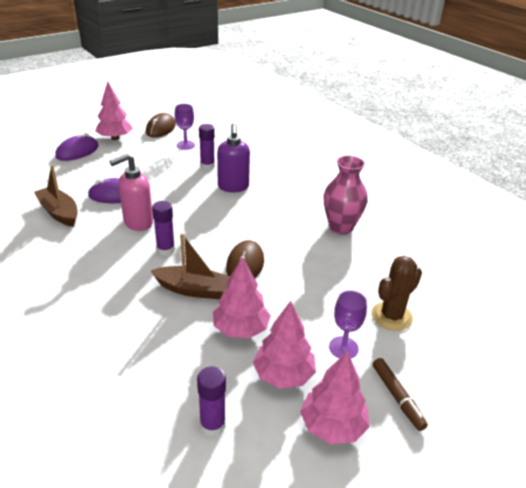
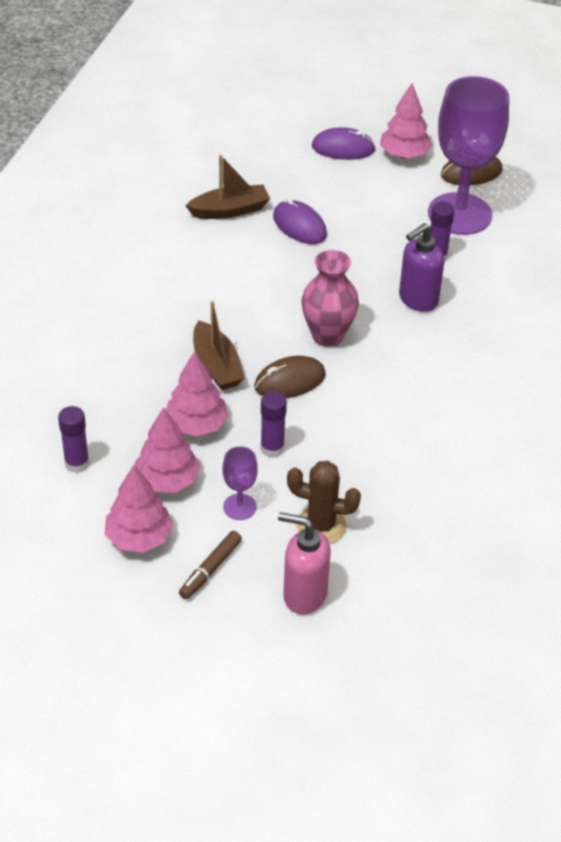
camera: 55 degrees right, 10 degrees up
brown boat [34,165,78,227] -> brown boat turned 60 degrees clockwise [185,155,270,219]
pink soap dispenser [109,154,153,231] -> pink soap dispenser moved to [278,512,331,615]
purple glue stick [152,201,175,256] -> purple glue stick moved to [260,391,287,457]
purple goblet [174,104,195,150] -> purple goblet [428,76,509,235], size x2.35
pink vase [324,156,368,234] -> pink vase moved to [301,250,359,347]

